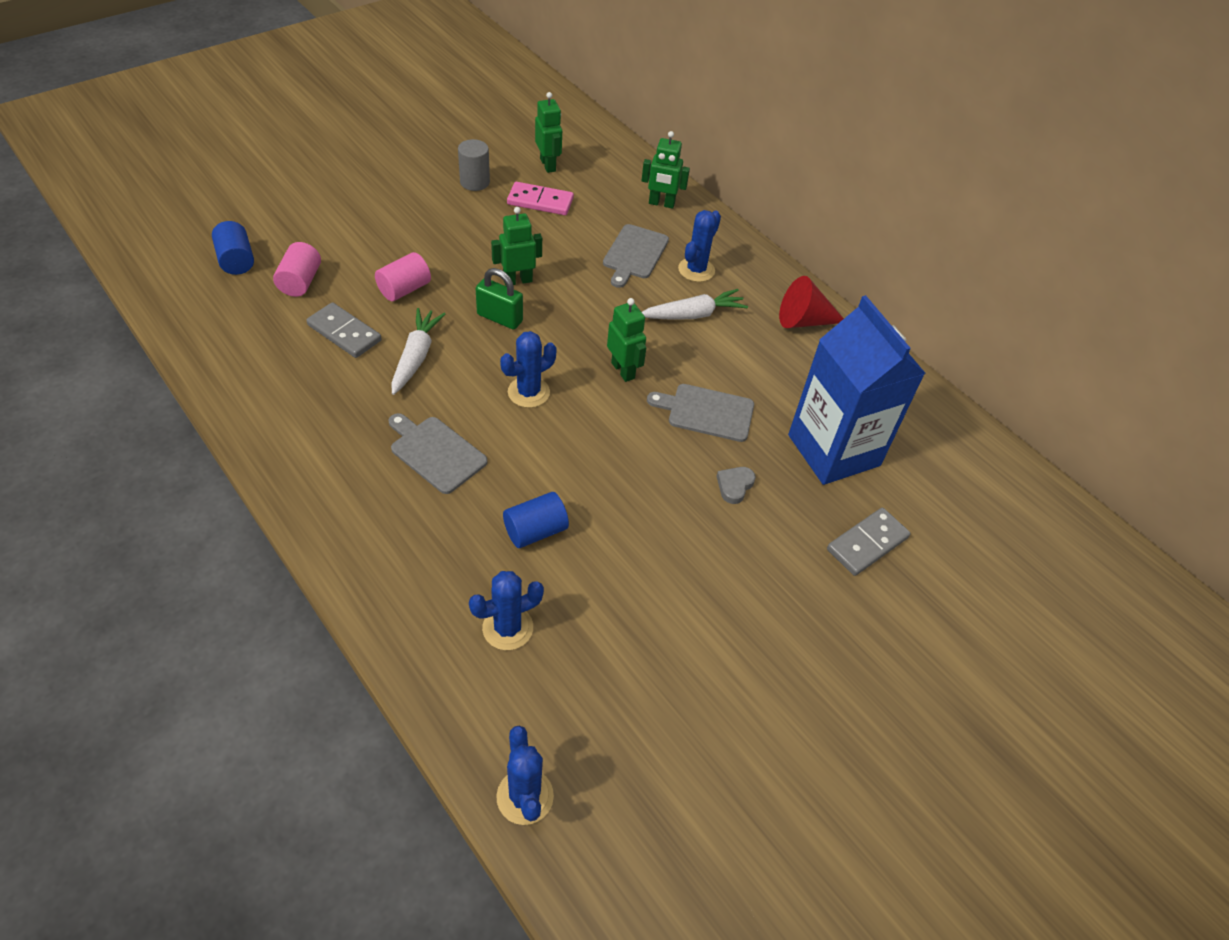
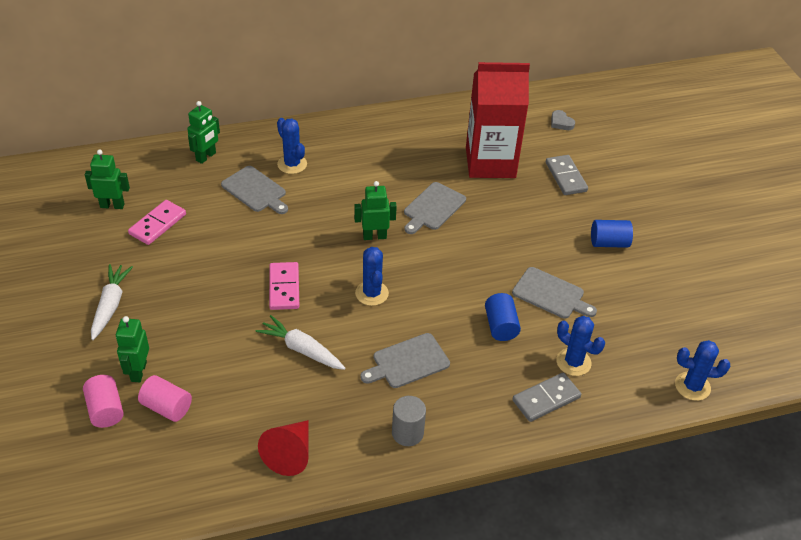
camera: 65 degrees left, 5 degrees down
blue cylinder [212,221,254,275] -> blue cylinder moved to [591,220,633,248]
grey domino [306,302,382,358] -> grey domino moved to [512,373,581,422]
pink cylinder [375,252,431,301] -> pink cylinder moved to [83,375,124,428]
grey cylinder [458,139,490,191] -> grey cylinder moved to [392,396,426,446]
blue cactus [469,571,544,650] -> blue cactus turned 45 degrees counterclockwise [556,316,605,376]
green padlock [476,268,523,330] -> pink domino [269,262,299,310]
green robot [491,207,542,286] -> green robot moved to [116,316,149,382]
white carrot [642,289,748,320] -> white carrot moved to [91,264,133,340]
grey heart [717,467,756,504] -> grey heart moved to [551,110,575,130]
red cone [779,276,844,328] -> red cone moved to [258,420,309,476]
blue carton [788,295,926,485] -> red carton [466,62,530,178]
none -> grey cutting board [512,267,597,319]

